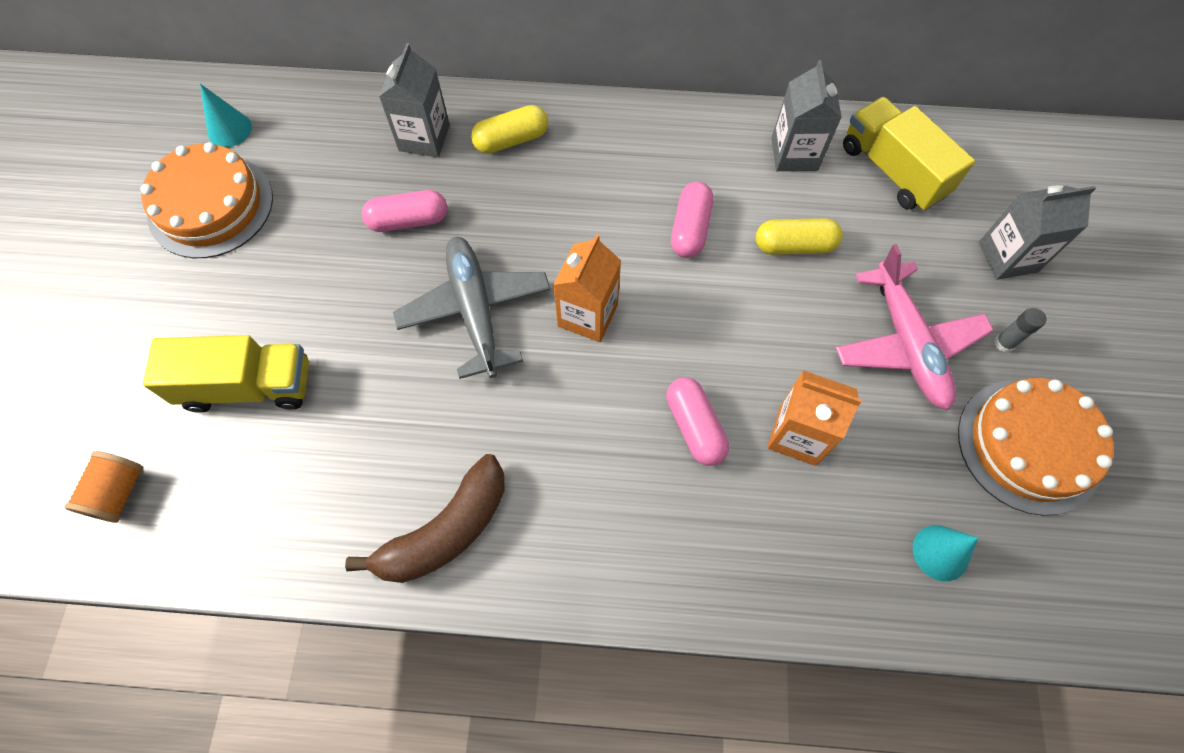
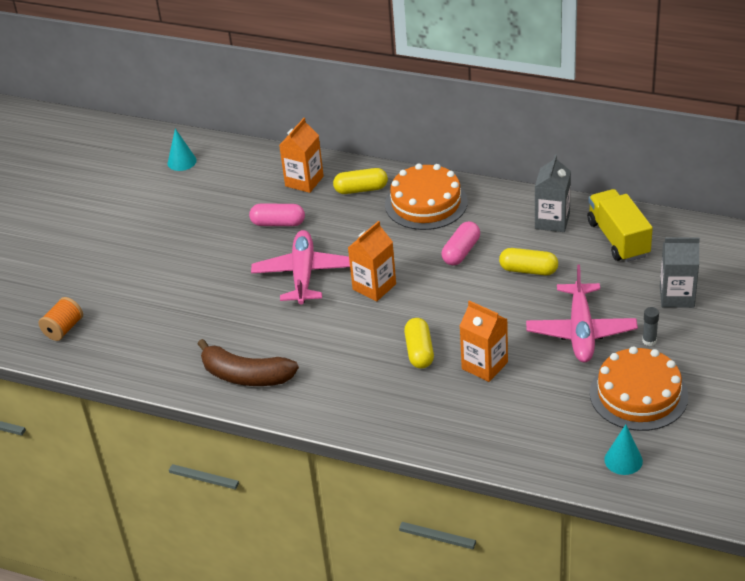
camera: 20 degrees right, 25 degrees down
orange cake [140,142,273,258] -> orange cake moved to [385,163,468,230]
yellow truck [143,335,309,413] -> none
brown banana [345,454,505,583] -> brown banana turned 45 degrees clockwise [198,339,299,386]
grey carton [379,43,450,157] -> orange carton [279,118,324,193]
grey plane [393,237,551,379] -> pink plane [251,230,350,305]
pink capsule [666,377,729,466] -> yellow capsule [404,318,434,368]
turquoise cone [913,525,978,581] -> turquoise cone moved to [604,424,643,475]

